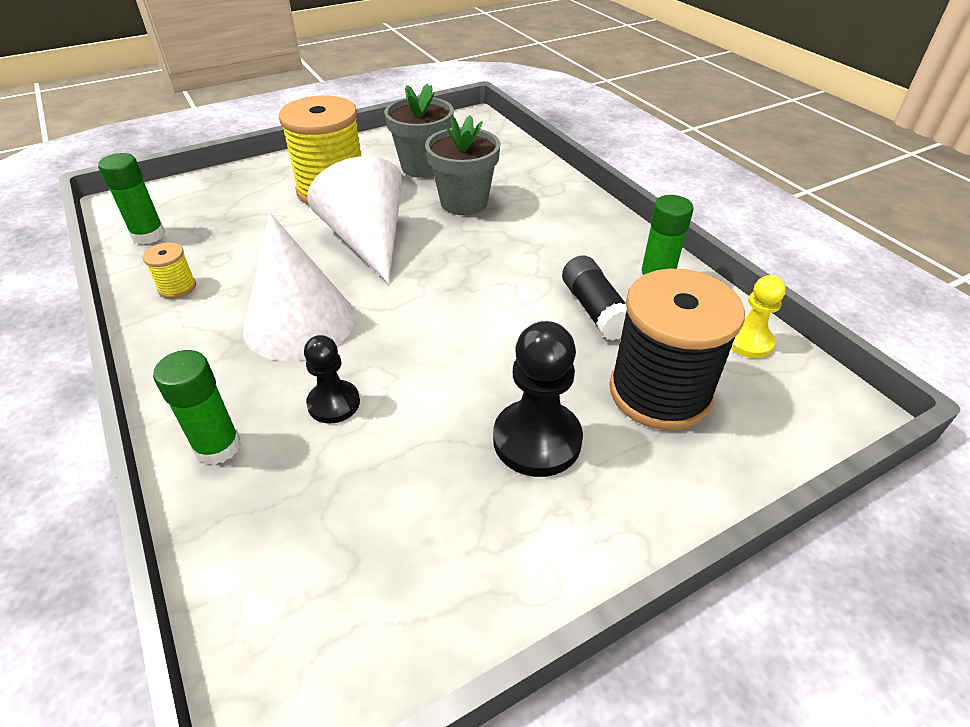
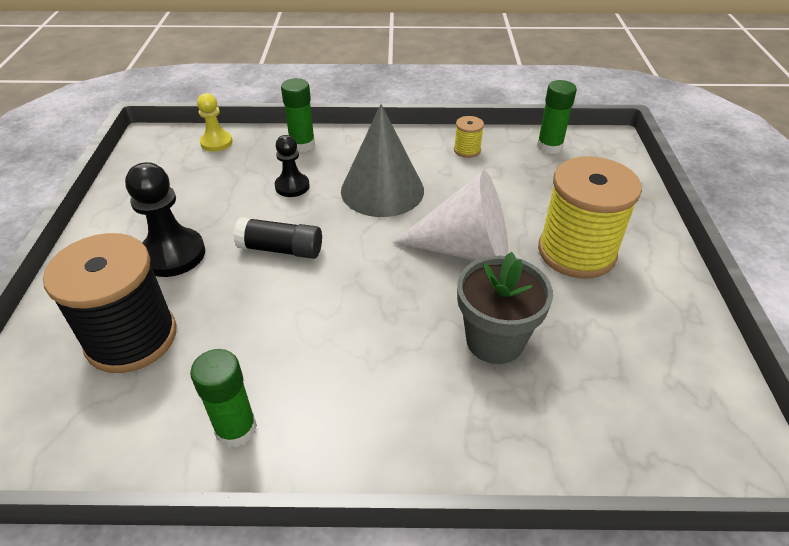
camera: 120 degrees right, 0 degrees up
white cone [243,213,355,361] -> grey cone [341,104,424,217]
grey flower pot [384,83,454,178] -> none
black glue stick [562,255,627,341] -> black glue stick moved to [234,217,322,259]
yellow pawn [731,275,786,358] -> yellow pawn moved to [197,93,233,152]

